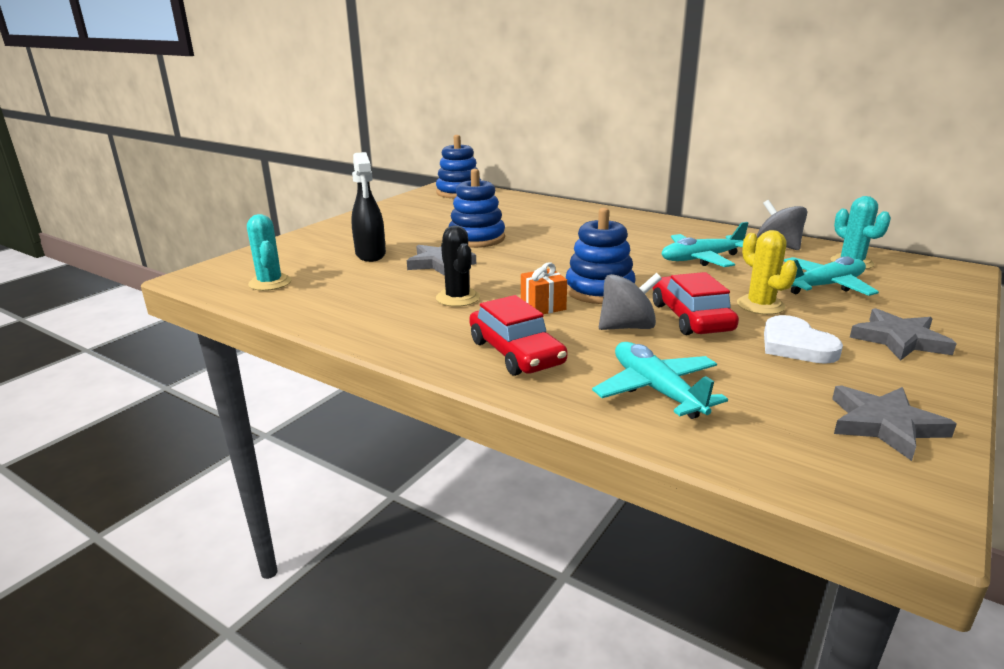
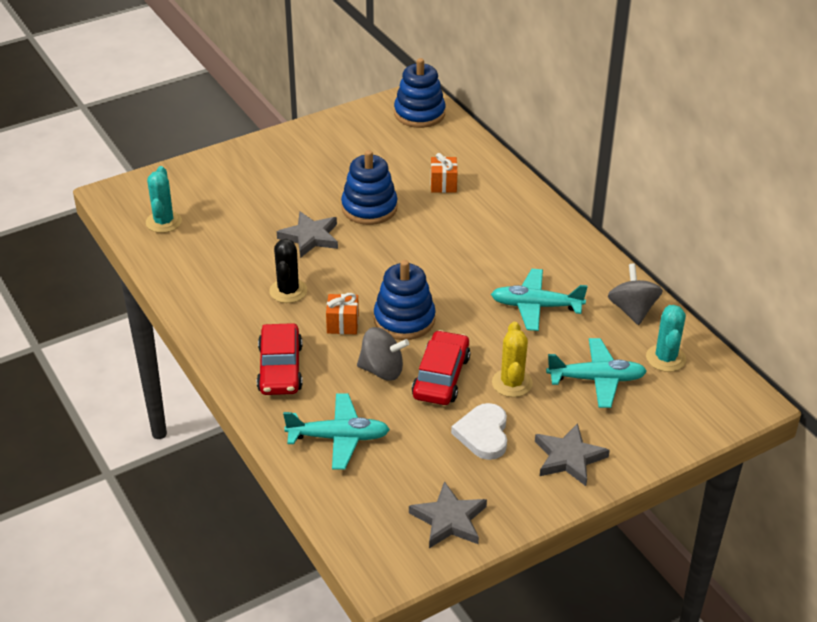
camera: 25 degrees right, 15 degrees up
black spray bottle [351,152,386,262] -> none
turquoise plane [592,342,728,419] -> turquoise plane turned 90 degrees clockwise [283,394,390,470]
none -> orange gift [431,153,457,193]

